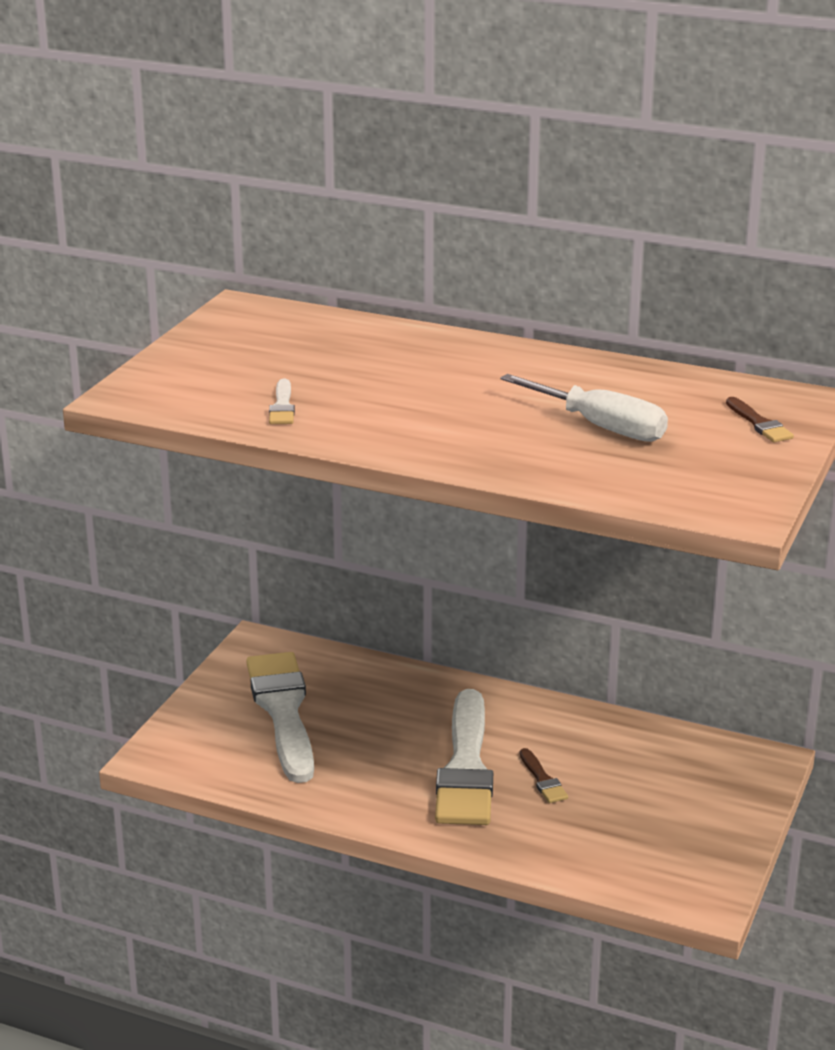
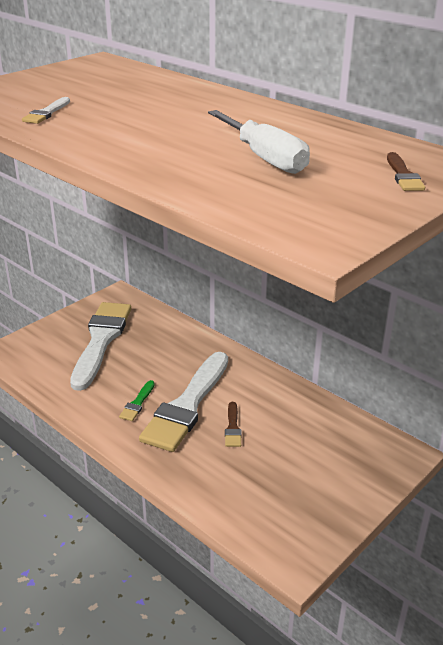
camera: 20 degrees right, 5 degrees up
none -> green brush [119,380,155,421]

